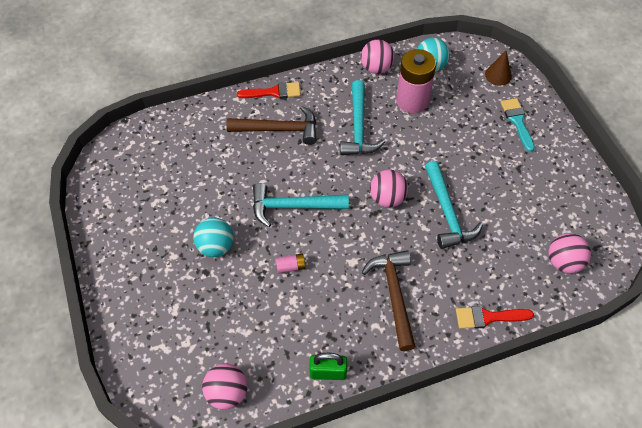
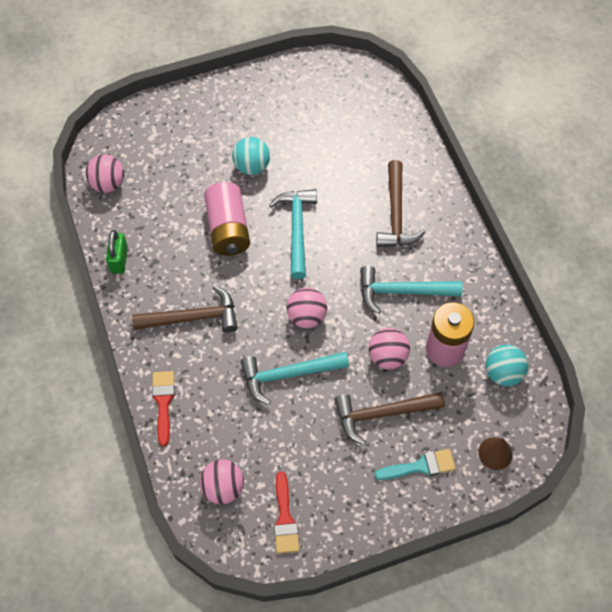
camera: 90 degrees right, 5 degrees up
red brush [237,82,301,99] -> red brush moved to [274,472,300,554]
pink battery [276,254,307,273] -> pink battery [204,182,250,256], size x2.39
pink ball [361,40,395,74] -> pink ball moved to [368,328,410,369]
none -> brown hammer [334,392,445,445]

